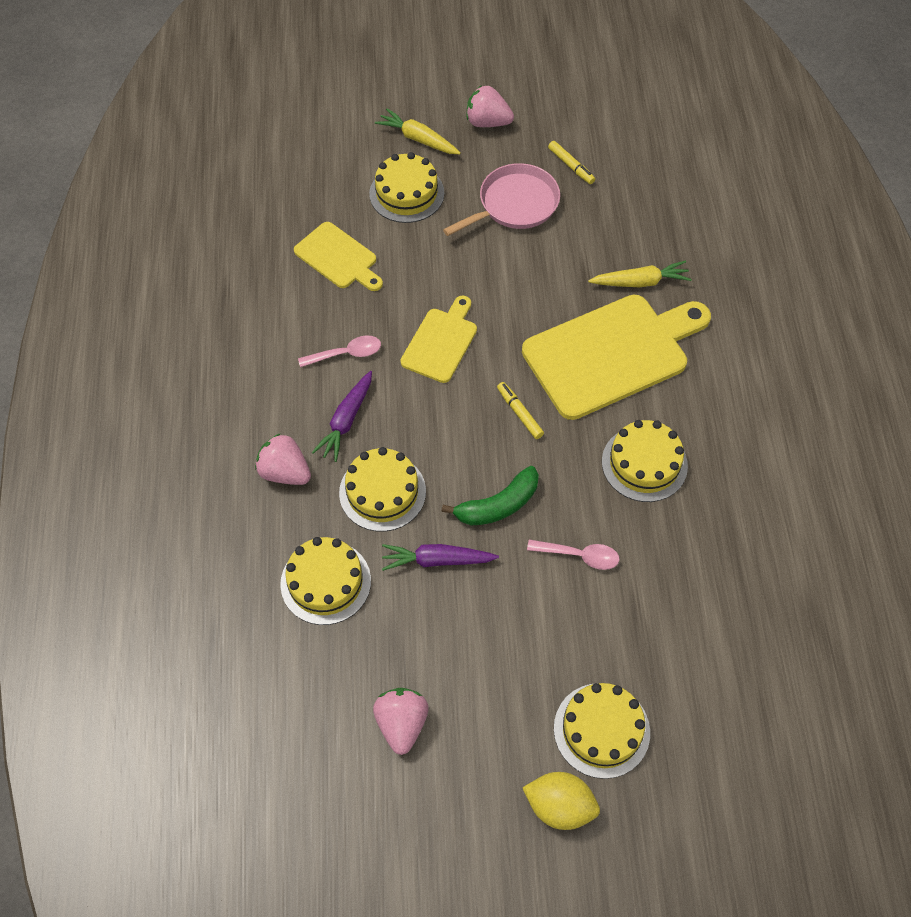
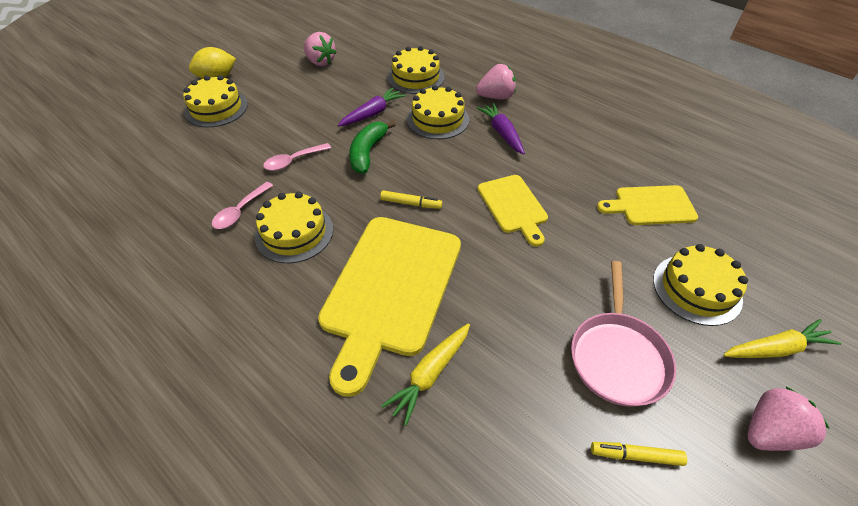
camera: 135 degrees right, 10 degrees down
pink spoon [298,335,381,367] -> pink spoon moved to [212,182,273,229]

